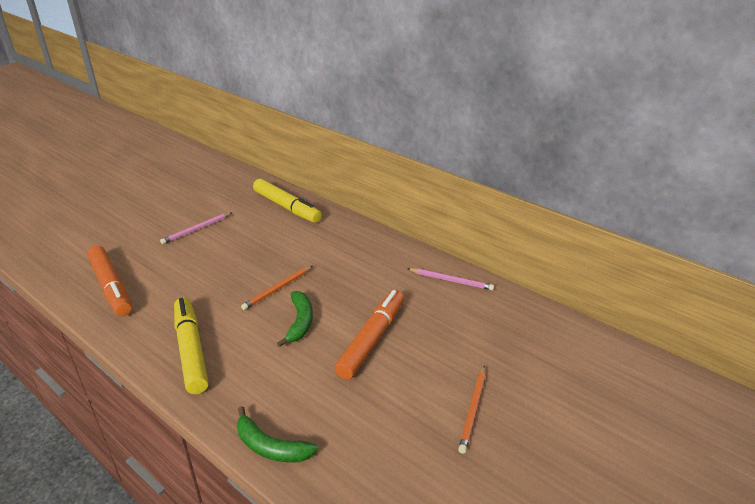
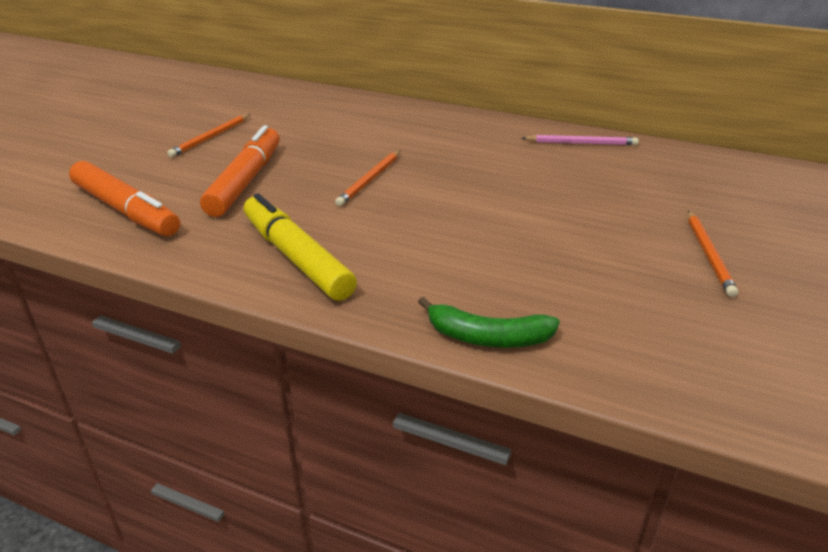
camera: 15 degrees left, 0 degrees up
pink pencil [160,212,232,244] -> orange pencil [167,114,250,157]
yellow marker [253,179,322,223] -> none
green banana [277,291,313,347] -> none
orange marker [334,290,404,380] -> orange marker moved to [200,125,280,217]

